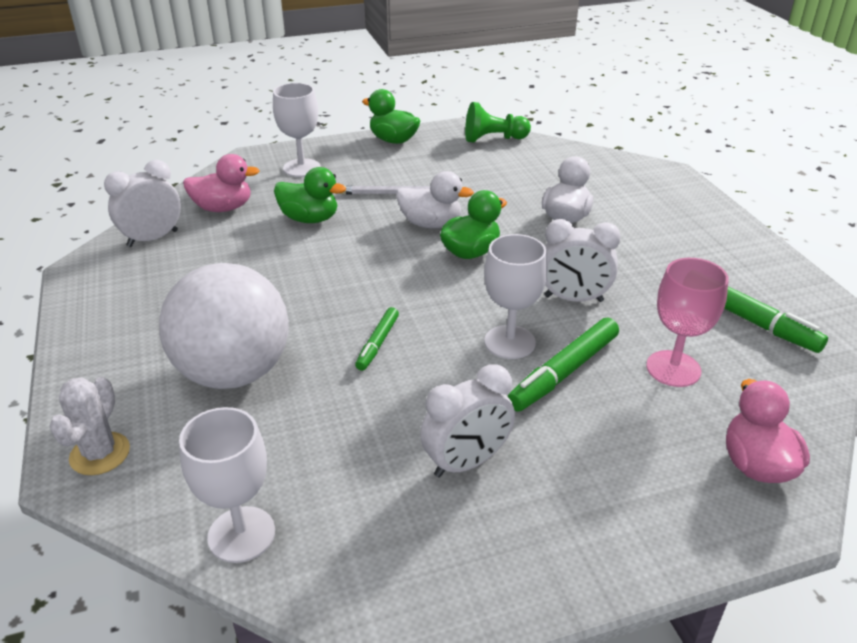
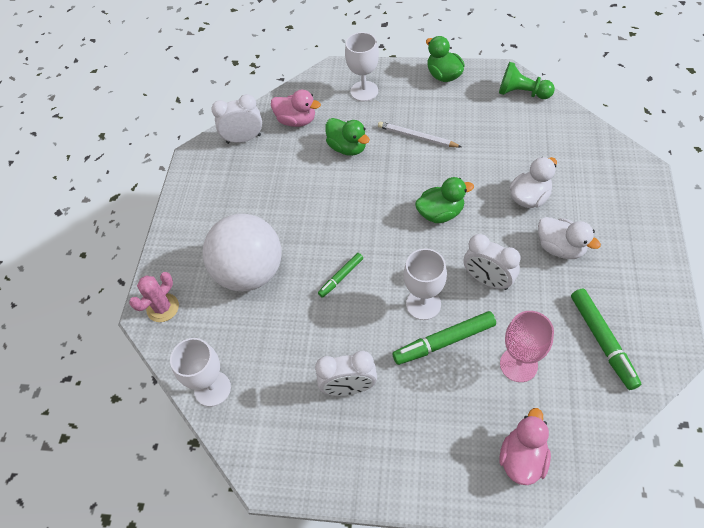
camera: 30 degrees right, 20 degrees up
white cactus [49,377,130,475] -> pink cactus [129,272,179,322]
white duck [396,171,474,228] -> white duck moved to [538,217,601,259]

